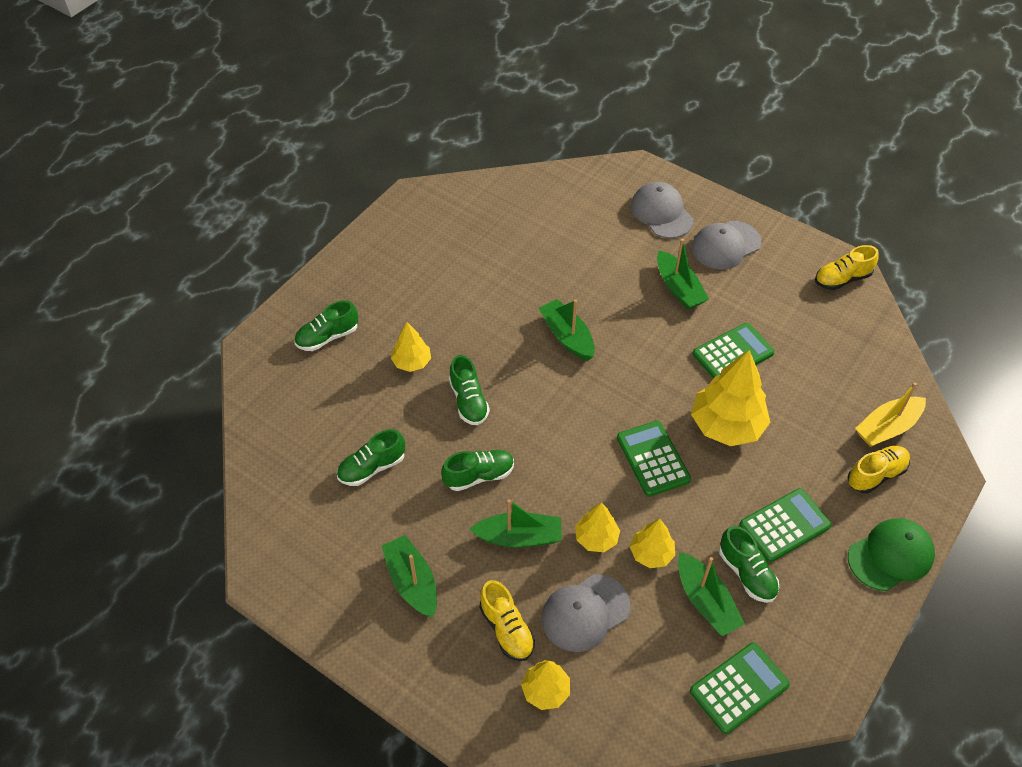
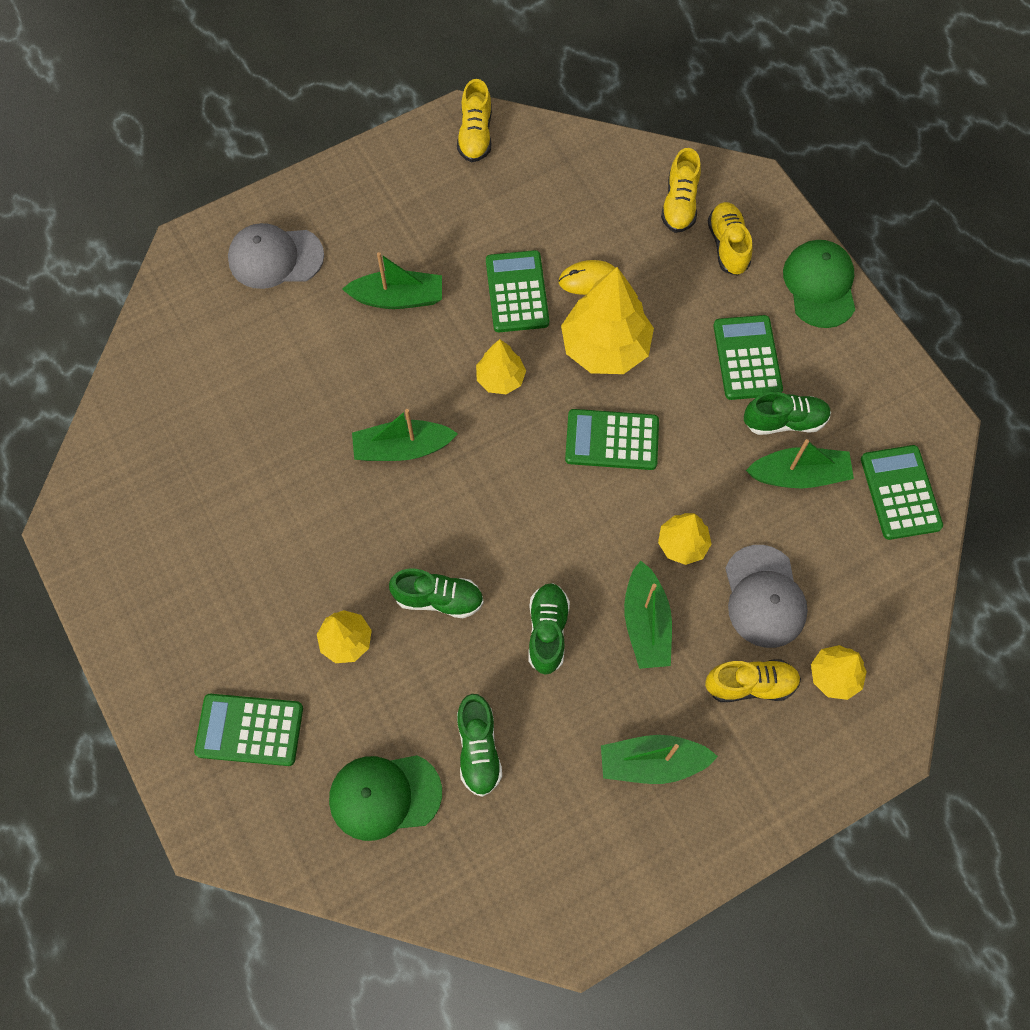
camera: 65 degrees left, 15 degrees up
green shoe [294,300,358,351] -> green calculator [194,694,303,766]
green boat [469,499,562,548] -> green boat turned 150 degrees clockwise [624,561,672,669]
yellow tree [630,519,675,568] -> yellow tree moved to [476,339,526,394]
grey cap [692,221,761,270] -> none
yellow boat [855,382,926,447] -> yellow shoe [661,148,701,233]
none -> green cap [329,755,442,841]
none -> yellow mouse [558,260,615,295]

